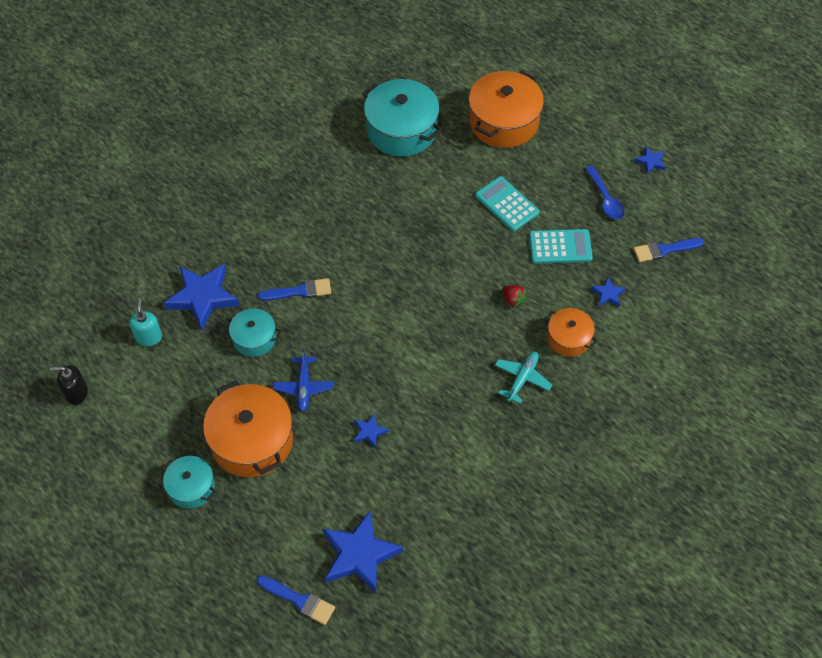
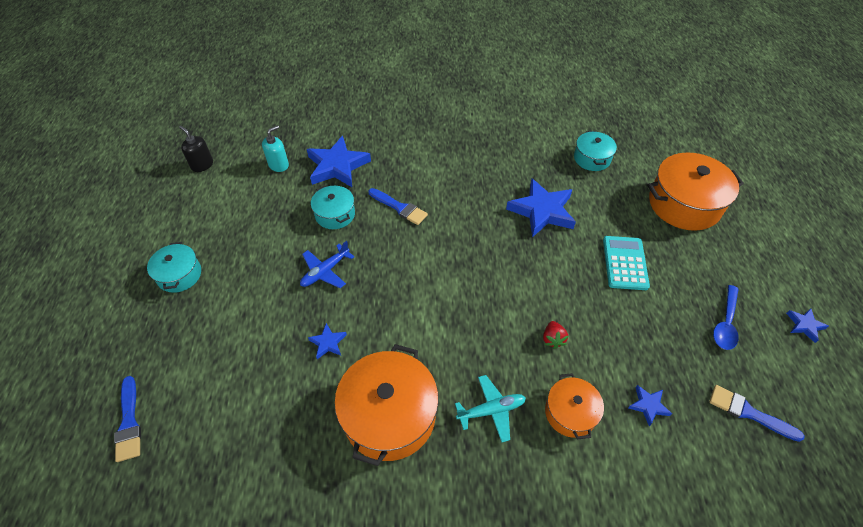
camera: 45 degrees right, 5 degrees down
orange pot [203,380,293,477] -> orange pot moved to [334,344,439,466]
blue star [323,511,403,593] -> blue star moved to [506,179,576,237]
turquoise pot [362,79,442,157] -> turquoise pot [574,131,617,171], size x0.56
turquoise calculator [529,229,593,264] -> none

